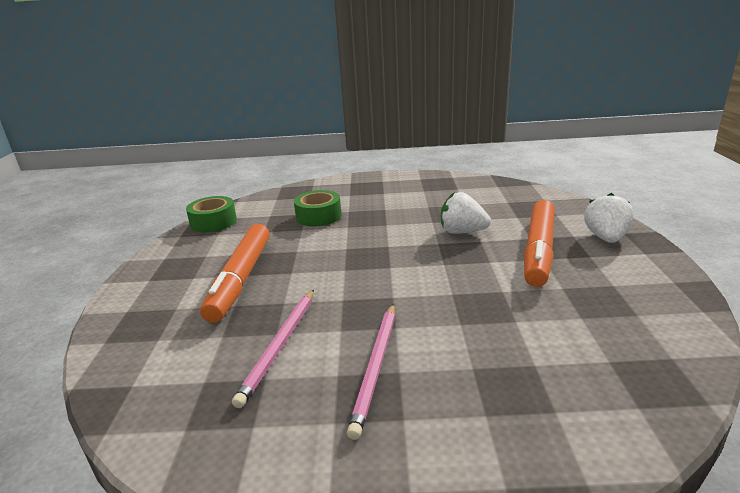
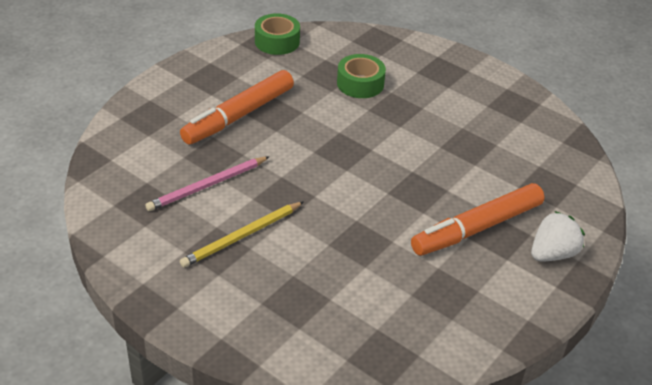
camera: 35 degrees right, 15 degrees up
pink pencil [347,304,395,440] -> yellow pencil [180,201,304,268]
white strawberry [441,192,491,234] -> none

